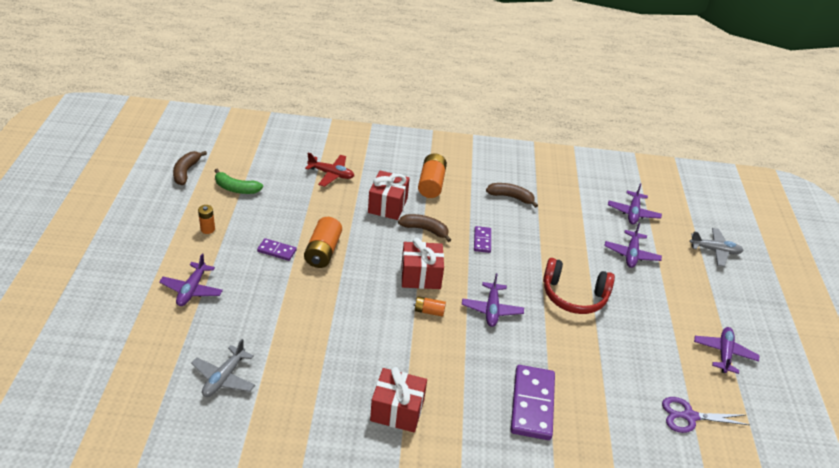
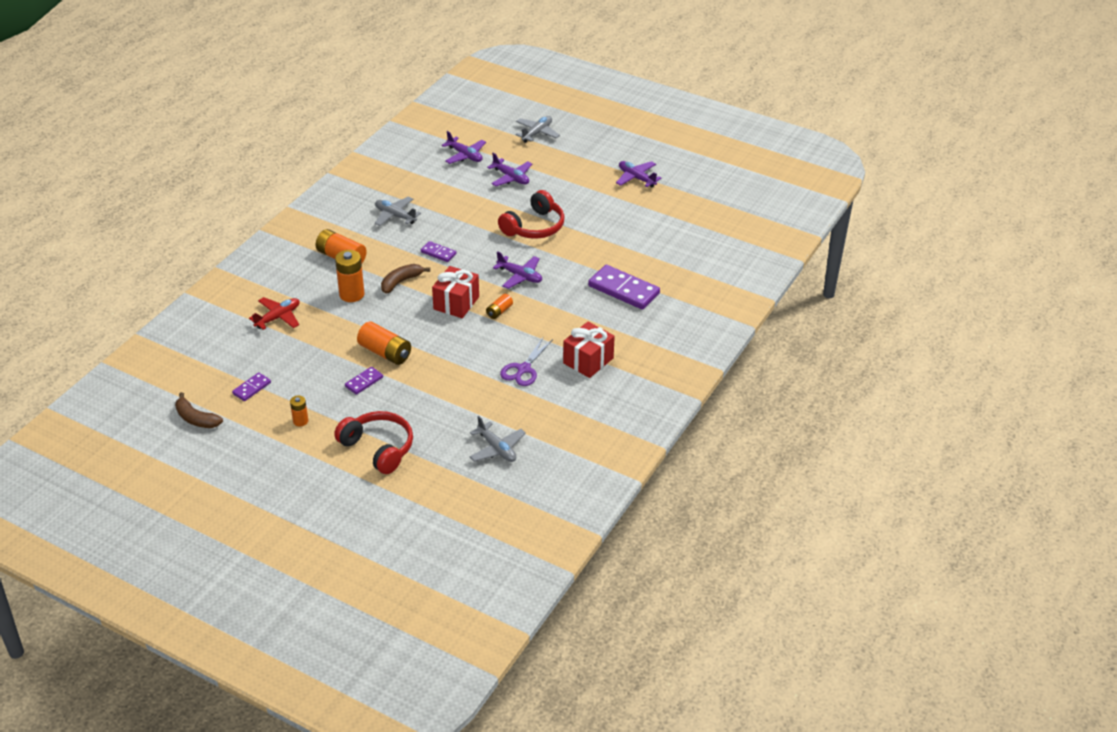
camera: 60 degrees left, 0 degrees up
purple plane [159,253,223,306] -> red headphones [334,411,413,474]
green banana [214,169,263,194] -> purple domino [232,372,271,401]
red gift [368,171,410,220] -> orange battery [335,250,365,302]
brown banana [486,183,538,208] -> grey plane [375,197,421,226]
purple scissors [662,397,749,433] -> purple scissors moved to [500,338,553,386]

